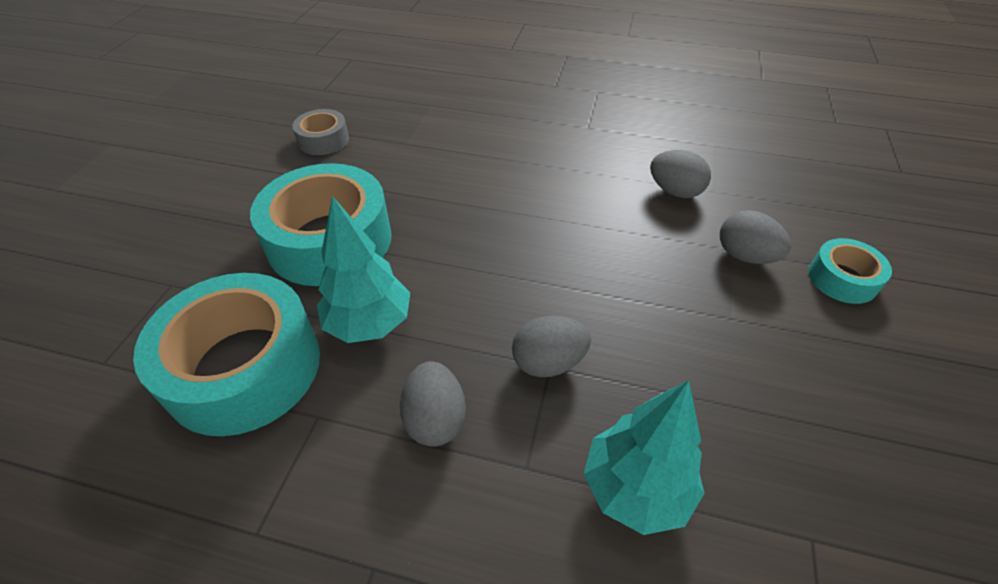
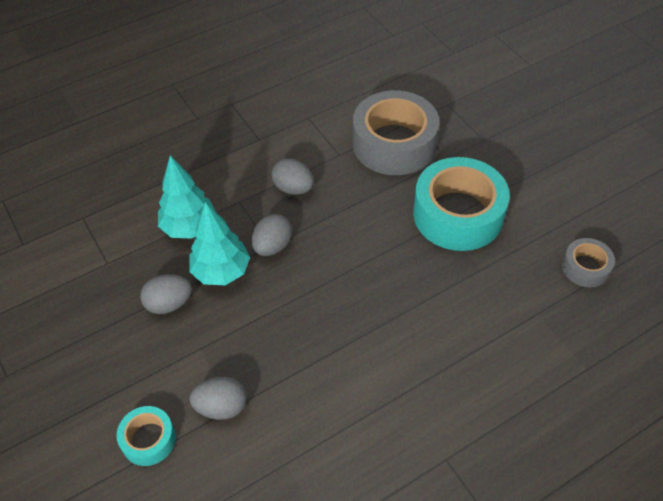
camera: 135 degrees right, 5 degrees up
turquoise tape [133,273,320,436] -> grey tape [353,90,439,175]
turquoise tree [317,196,410,343] -> turquoise tree moved to [189,202,250,285]
grey egg [650,150,711,198] -> grey egg moved to [140,274,192,314]

